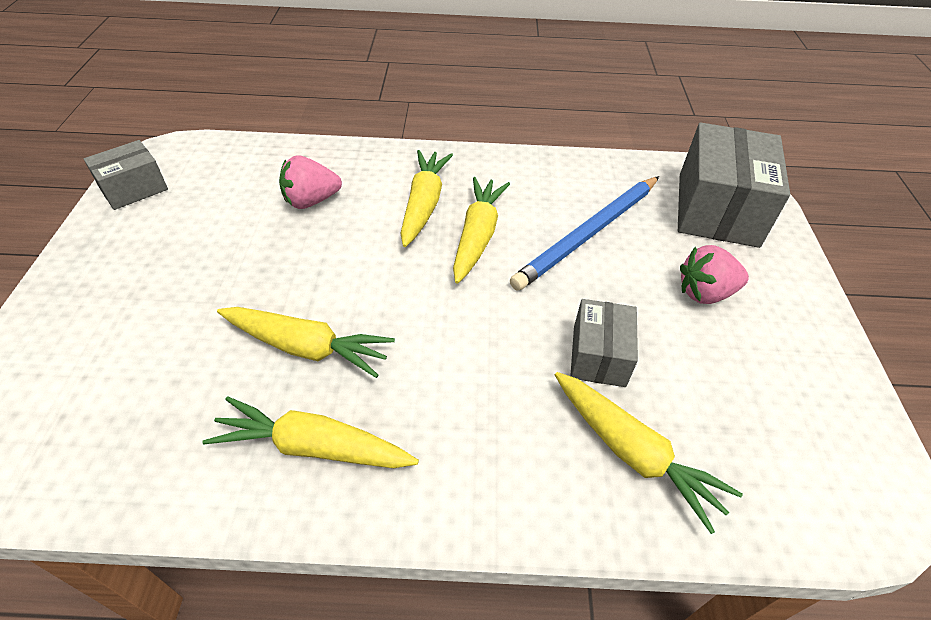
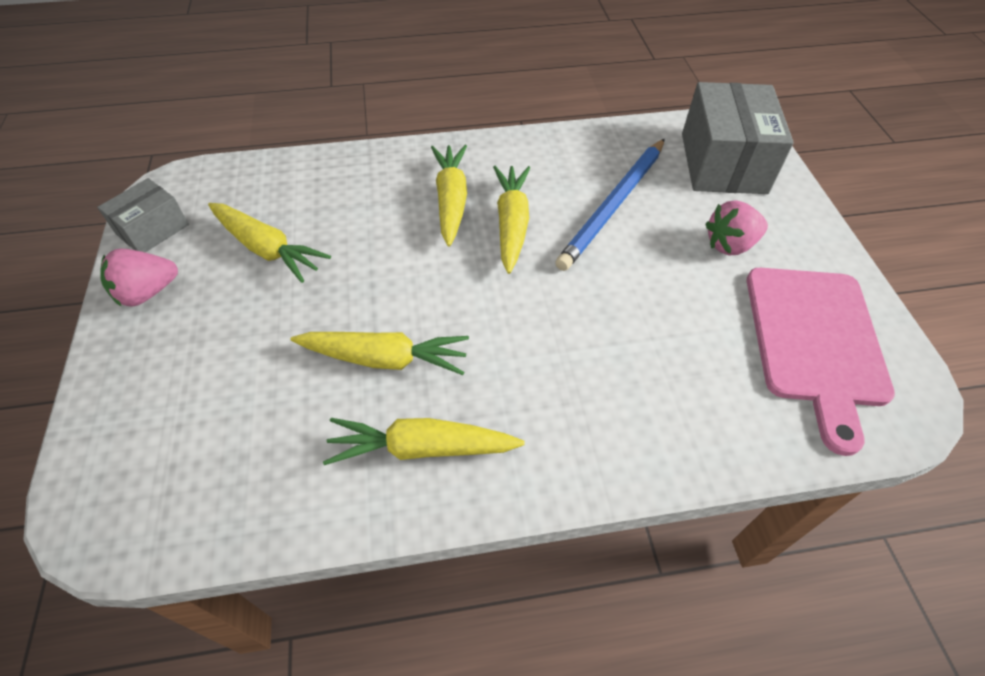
camera: 10 degrees left, 5 degrees up
pink strawberry [279,155,342,209] -> pink strawberry moved to [101,249,178,307]
yellow carrot [555,372,743,534] -> yellow carrot moved to [208,203,331,283]
grey box [570,299,638,387] -> none
none -> pink cutting board [747,268,895,456]

